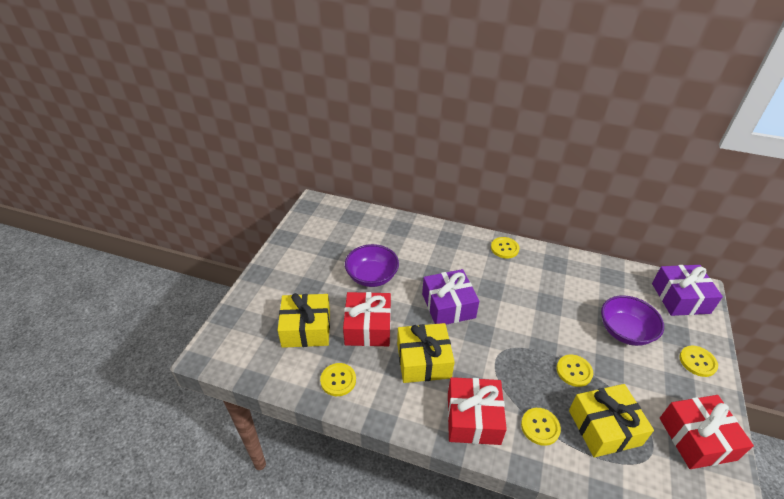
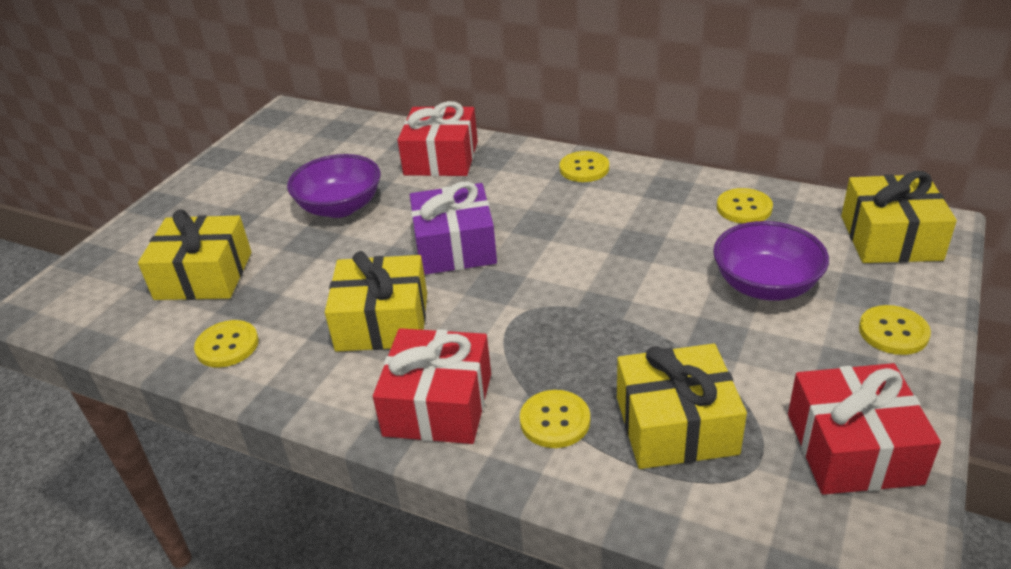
camera: 10 degrees right, 5 degrees down
red gift [343,292,391,346] -> red gift moved to [398,101,478,176]
yellow button [557,355,593,387] -> yellow button moved to [717,188,773,224]
purple gift [652,265,723,316] -> yellow gift [841,171,957,263]

